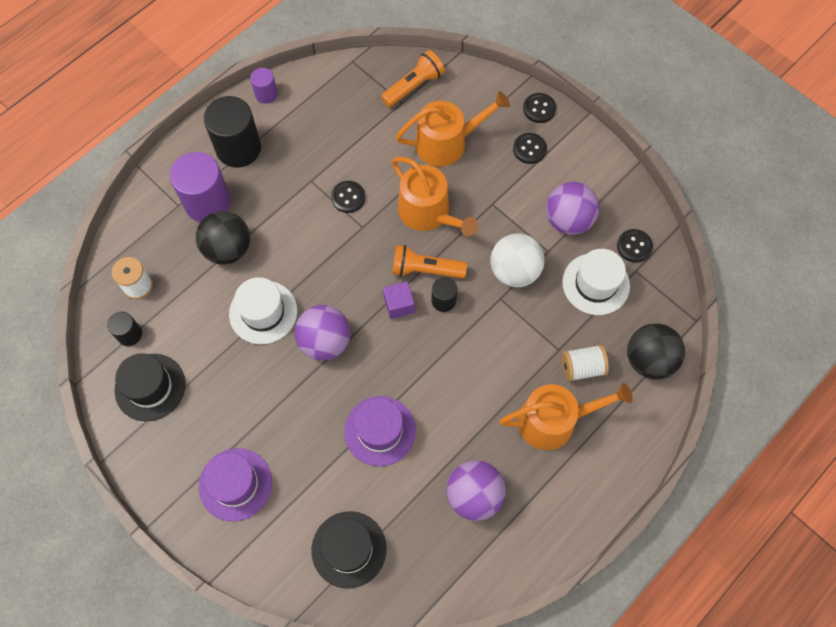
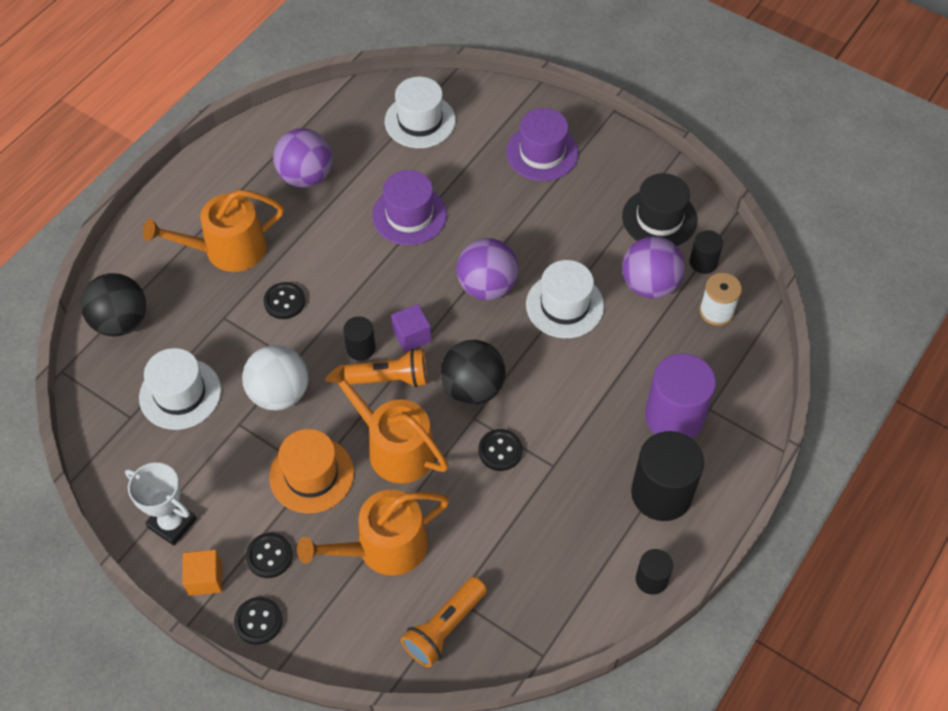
camera: 170 degrees right, 10 degrees down
black ball [196,211,250,265] -> black ball moved to [440,340,506,405]
purple cylinder [250,68,278,104] -> black cylinder [636,549,673,595]
black hat [311,511,387,589] -> white hat [385,77,456,148]
purple ball [546,182,599,235] -> purple ball moved to [622,236,685,298]
white spool [562,344,609,382] -> none
black button [617,229,653,262] -> black button moved to [263,282,305,319]
none -> white trophy [125,463,197,546]
none -> orange cube [182,550,222,596]
none -> orange hat [269,429,354,513]

